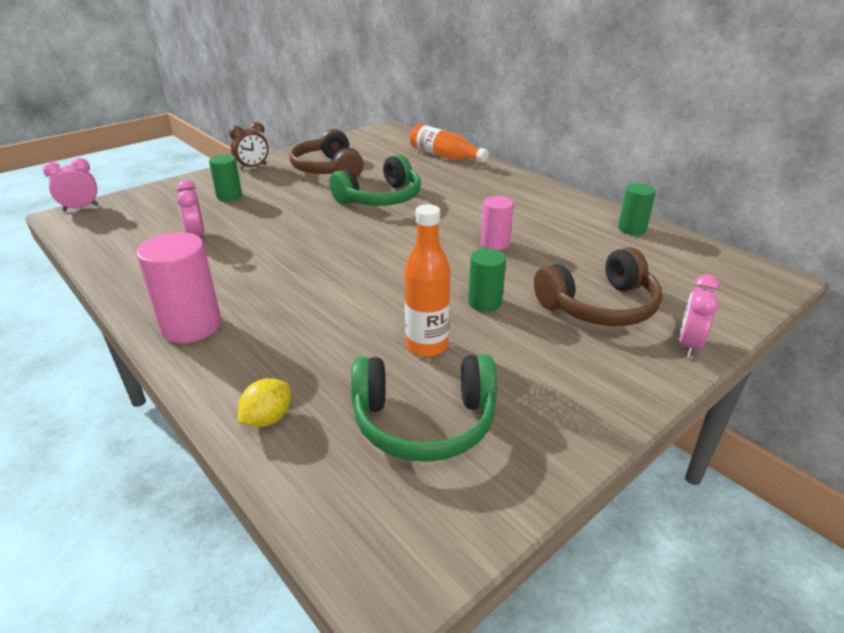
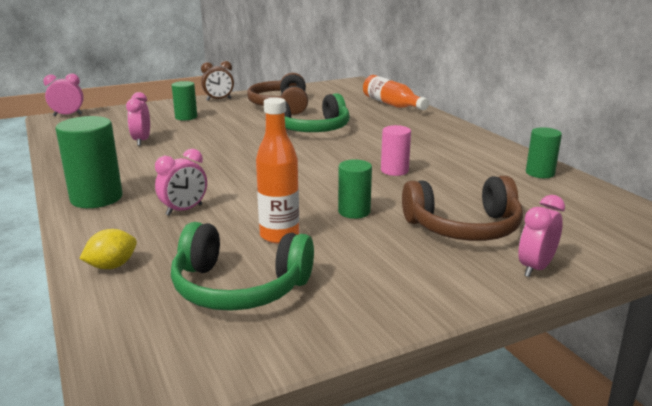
camera: 15 degrees right, 10 degrees down
pink cylinder [136,232,221,343] -> green cylinder [55,116,123,208]
none -> pink clock [155,149,207,216]

